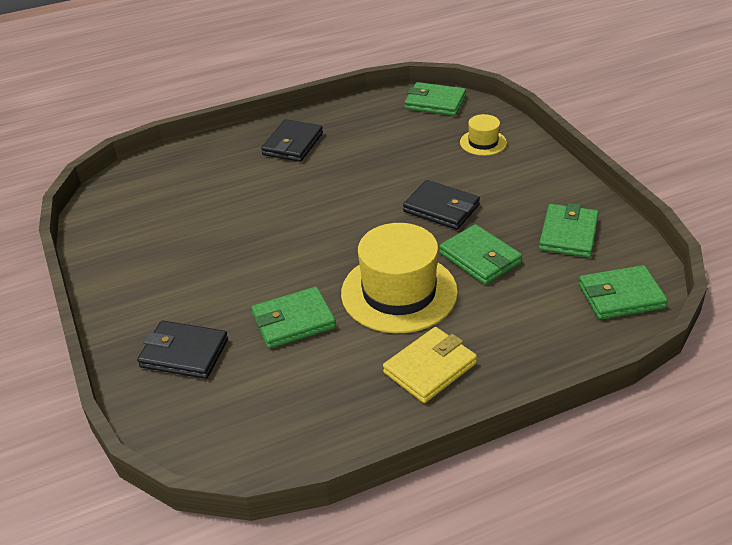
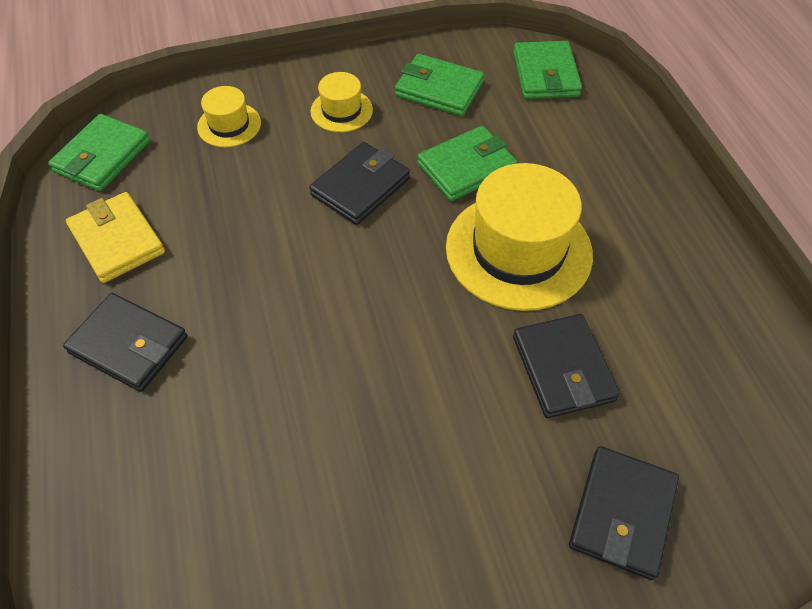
camera: 85 degrees left, 15 degrees up
green wallet [252,287,336,349] -> black wallet [513,314,620,418]
yellow wallet [383,327,477,403] -> yellow wallet moved to [66,192,165,283]
none -> yellow hat [311,72,373,132]

